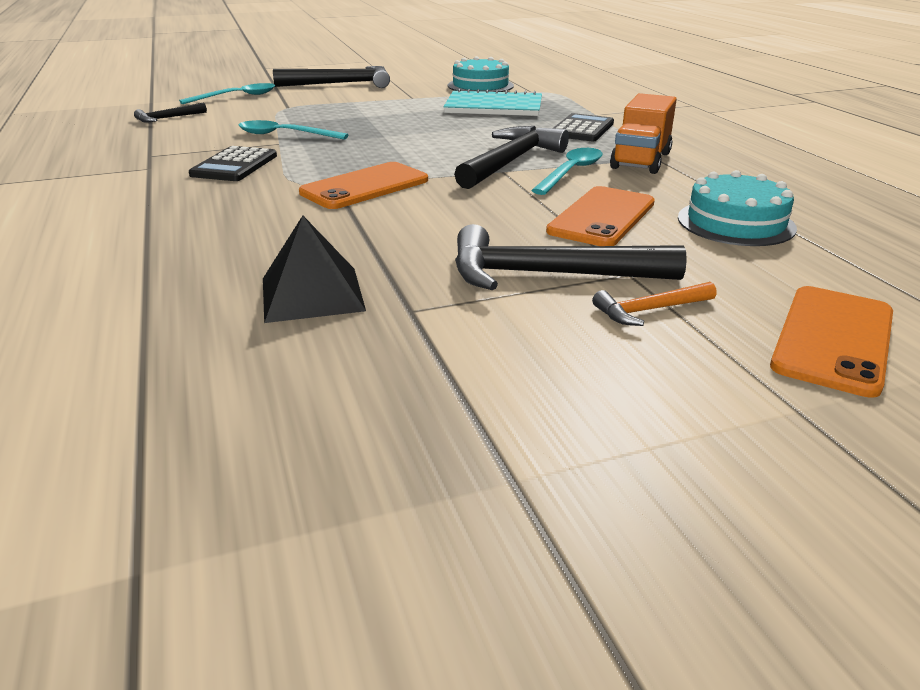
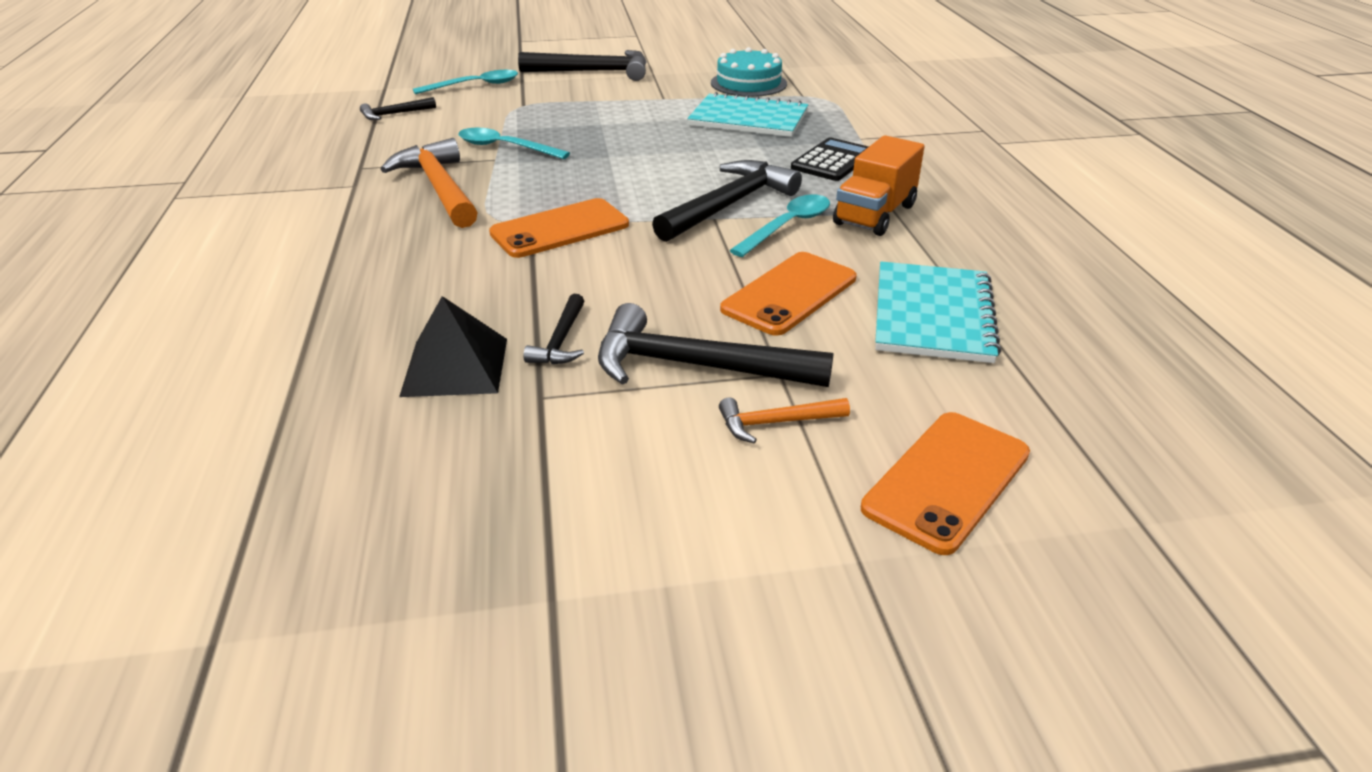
camera: 10 degrees right, 5 degrees up
black calculator [189,146,277,181] -> orange hammer [381,138,478,228]
turquoise cake [678,170,797,246] -> turquoise notebook [875,261,1001,363]
none -> black hammer [524,294,584,364]

